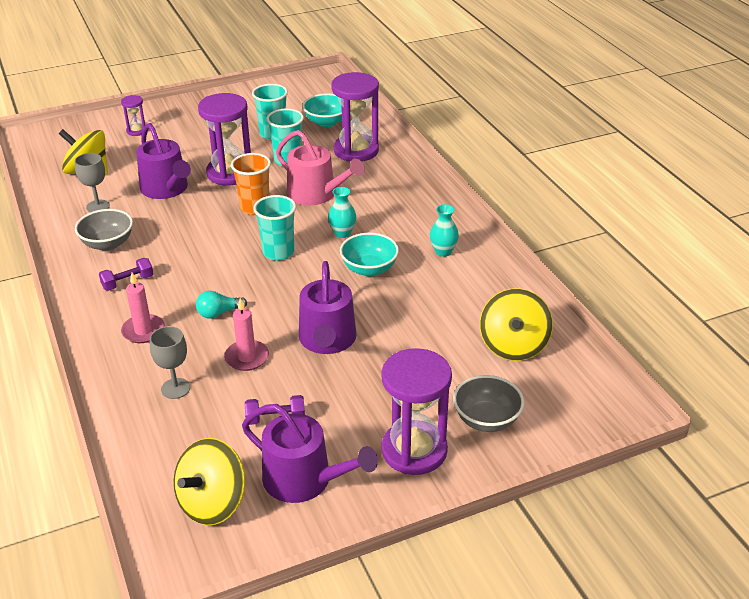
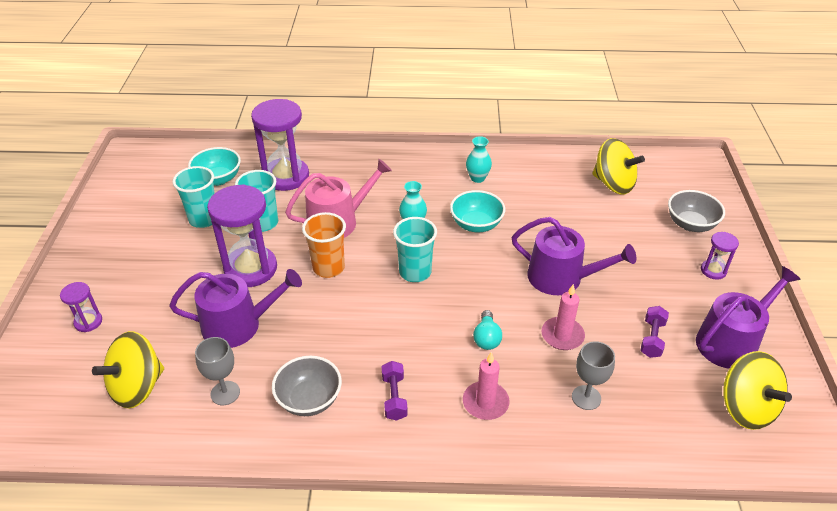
camera: 65 degrees left, 5 degrees up
purple hourglass [382,348,452,475] -> purple hourglass [701,232,739,280], size x0.48

